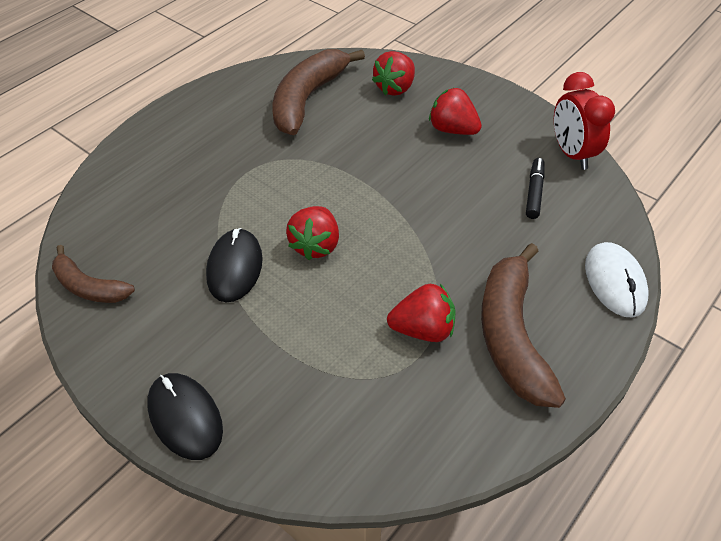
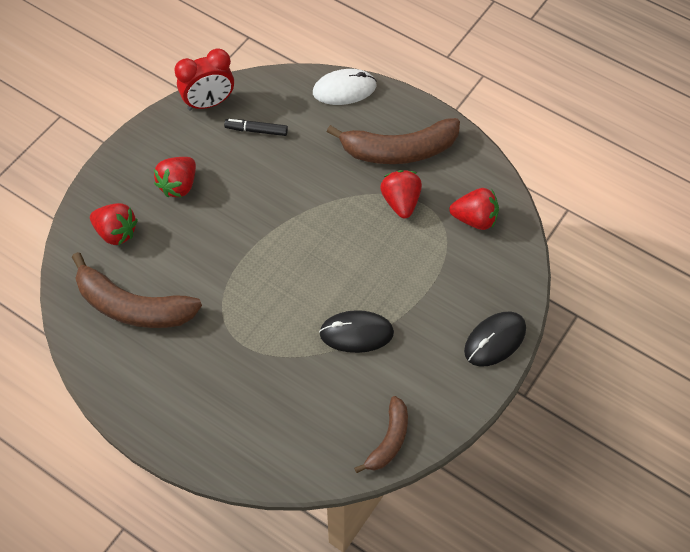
camera: 95 degrees left, 10 degrees up
red strawberry [286,206,339,260] -> red strawberry moved to [449,188,499,230]

